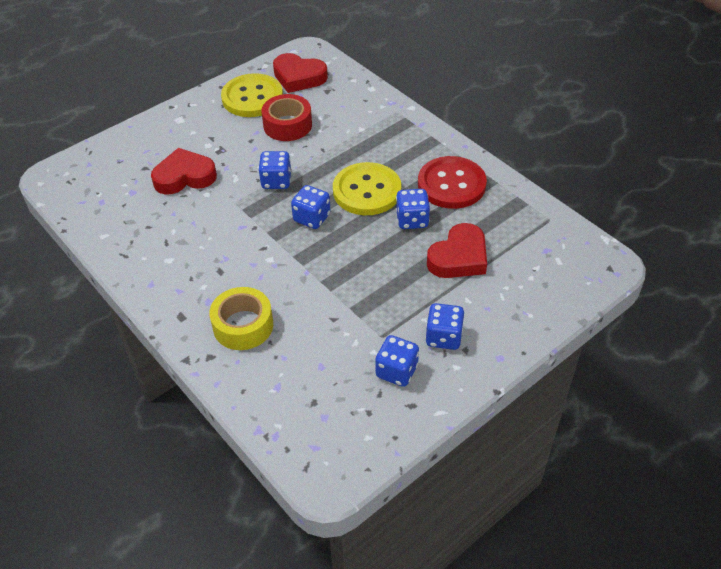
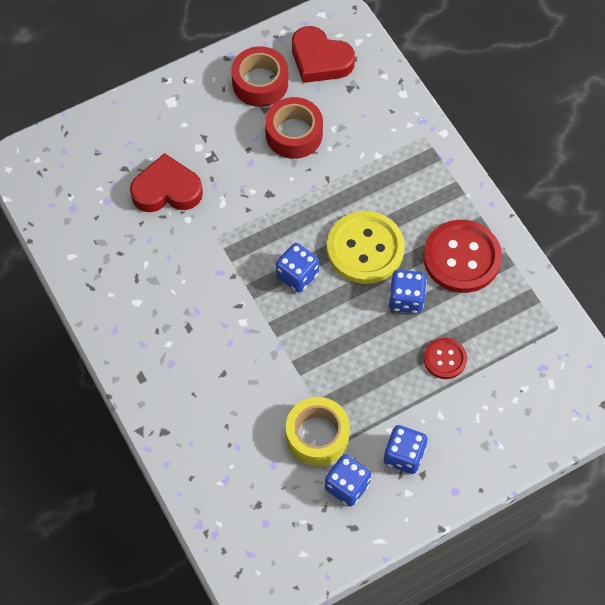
camera: 10 degrees right, 15 degrees up
yellow tape [209,287,273,350] -> yellow tape moved to [286,397,350,466]
yellow button [221,73,283,117] -> red tape [231,46,288,107]
blue dice [259,151,292,189] -> none
red heart [427,223,487,278] -> red button [424,338,467,379]

